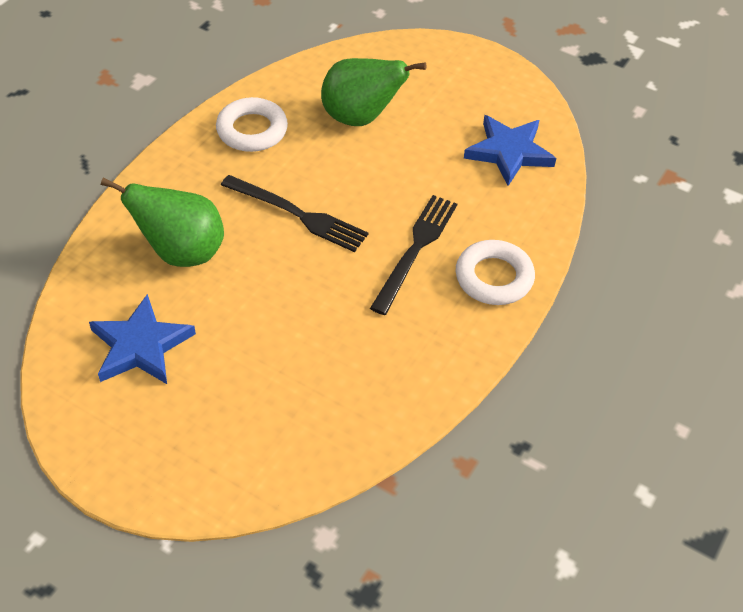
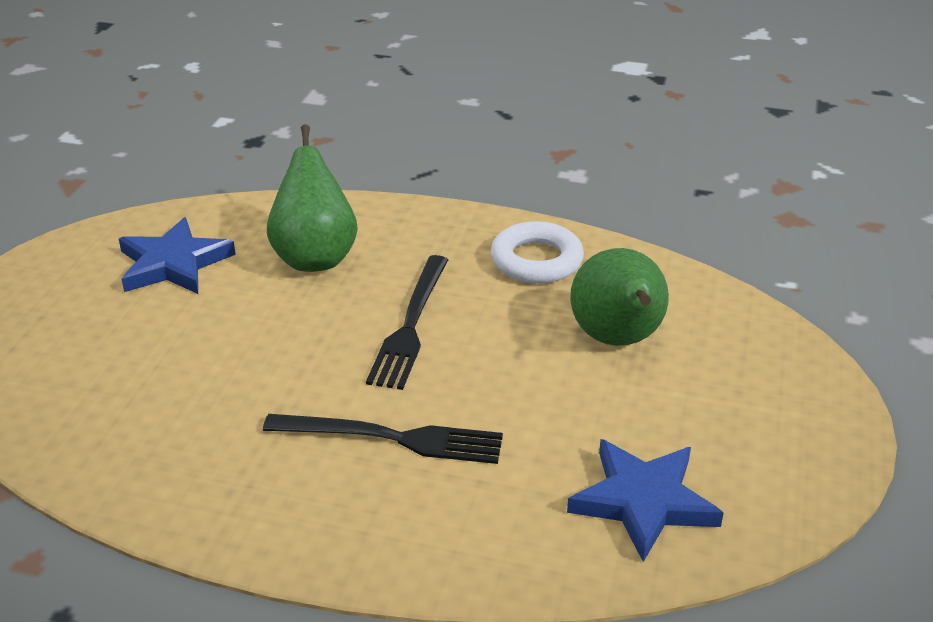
camera: 75 degrees right, 15 degrees down
white ring [456,240,535,305] -> none

